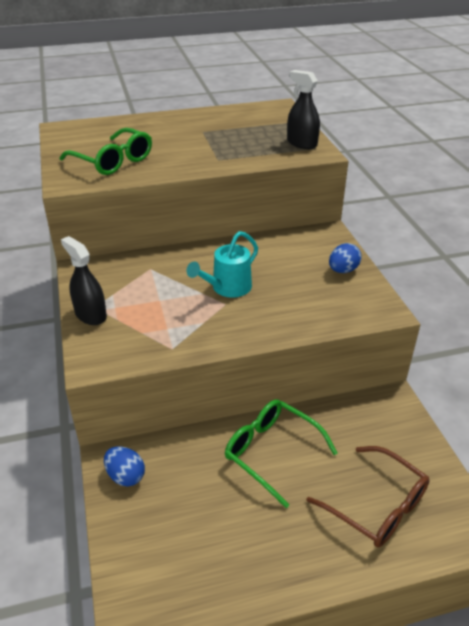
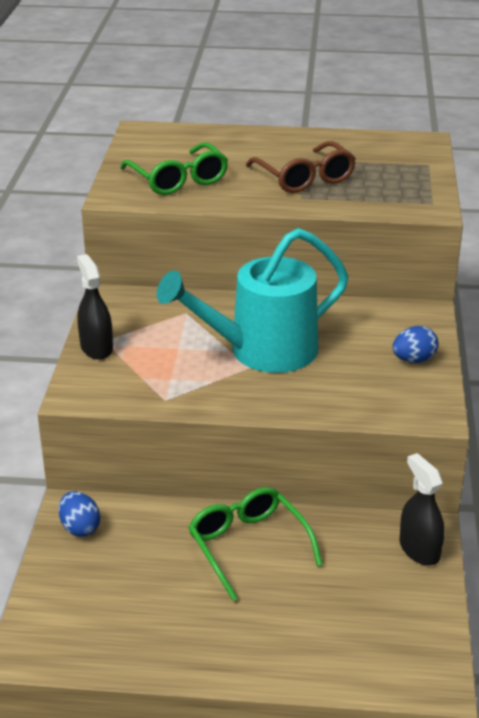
camera: 20 degrees right, 5 degrees down
turquoise watering can [187,231,258,298] -> turquoise watering can [157,228,349,373], size x1.80
black spray bottle [287,70,320,149] -> black spray bottle moved to [400,453,445,565]
brown glasses [307,446,430,548] -> brown glasses moved to [246,141,356,193]

